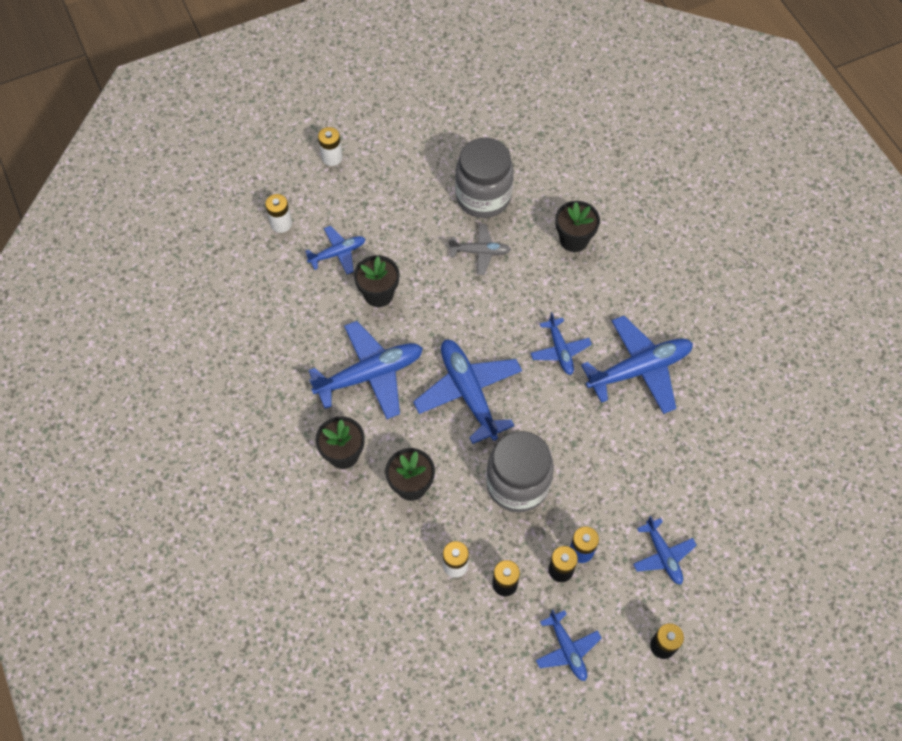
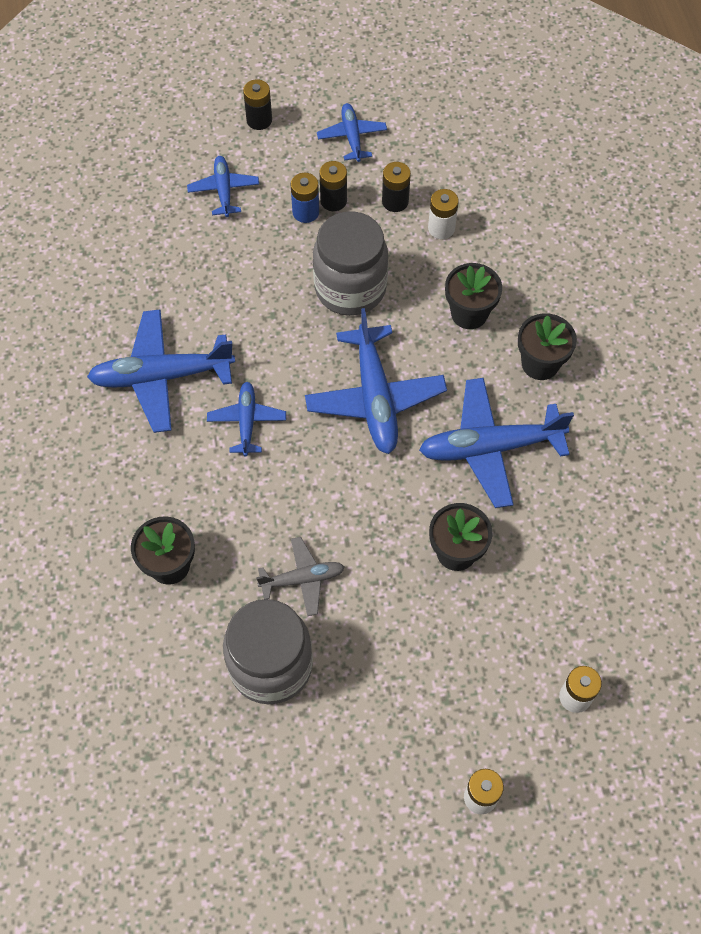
camera: 165 degrees left, 0 degrees up
blue plane [305,226,365,274] -> none
grey plane [448,224,511,275] -> grey plane turned 150 degrees clockwise [256,537,345,616]

